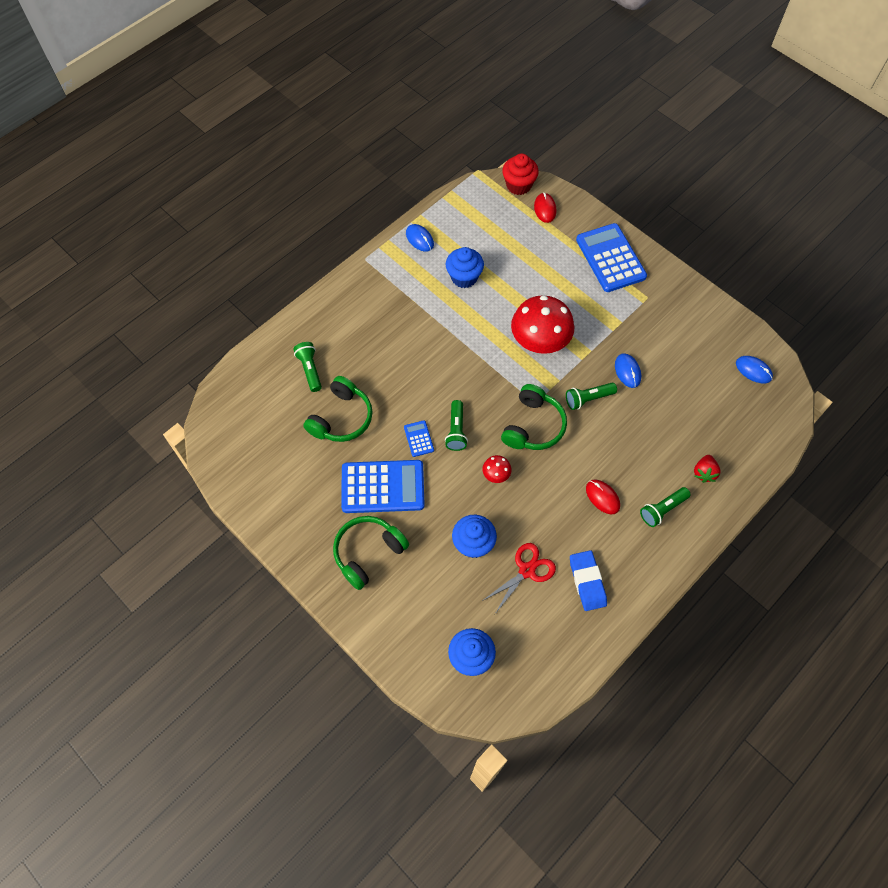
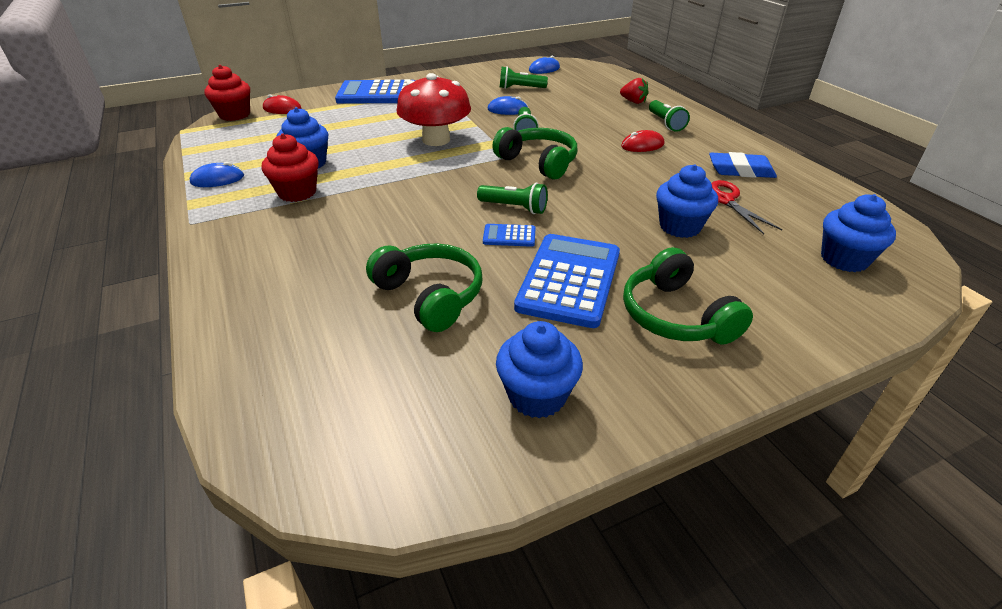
camera: 70 degrees left, 25 degrees down
green flashlight [293,342,322,392] -> green flashlight moved to [500,66,548,89]
red mushroom [482,455,512,483] -> none
none -> red cupcake [262,133,319,202]
none -> blue cupcake [496,321,583,418]

